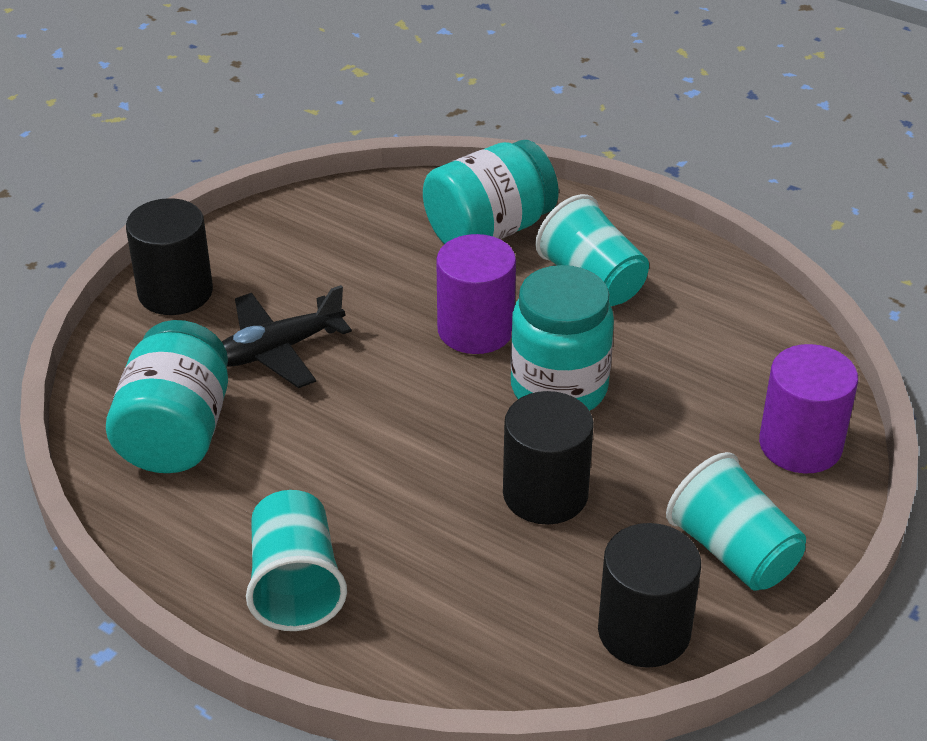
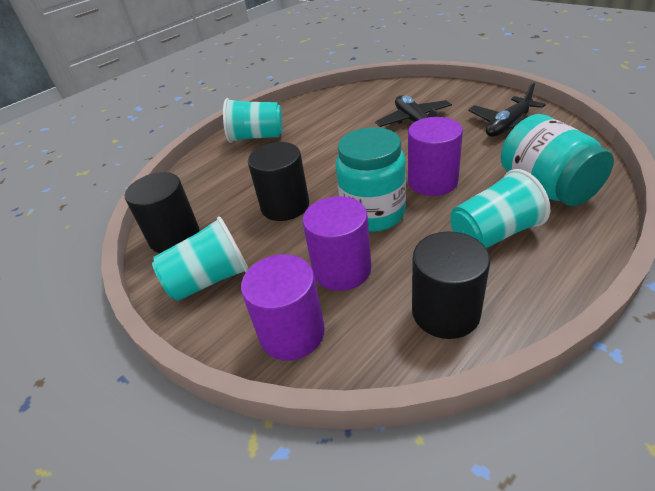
camera: 105 degrees right, 0 degrees up
turquoise jar [106,320,228,473] -> none
black cylinder [126,198,213,315] -> black cylinder moved to [412,231,490,339]
none -> purple cylinder [303,196,371,291]
none -> black plane [468,82,546,137]

